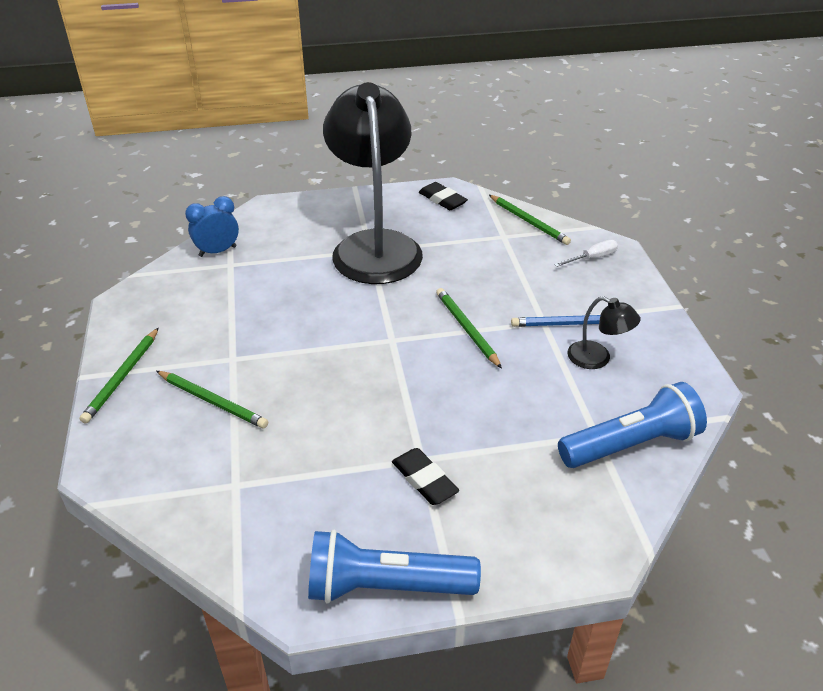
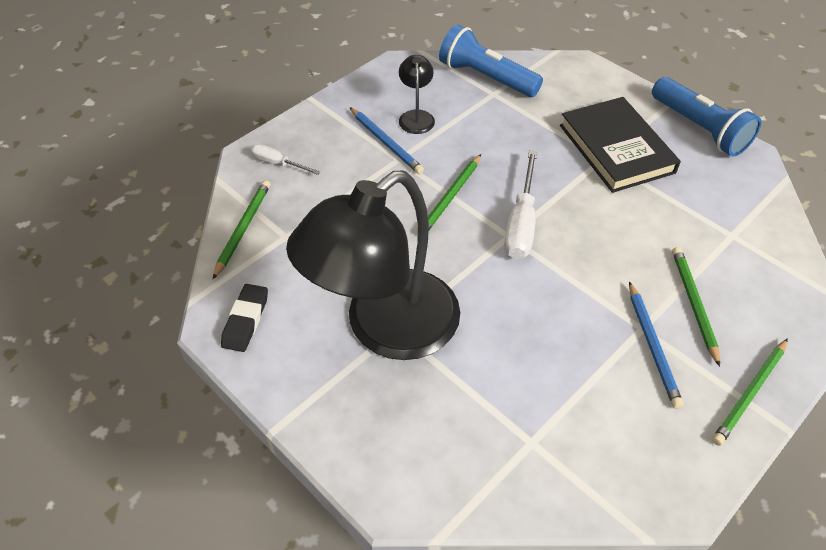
camera: 125 degrees left, 10 degrees up
green pencil [79,328,159,423] -> green pencil turned 150 degrees clockwise [712,338,788,446]
blue clock [185,196,239,257] -> none
black eraser [392,448,459,505] -> black book [560,97,681,193]
none -> white screwdriver [504,150,537,259]
none -> blue pencil [629,281,683,409]

